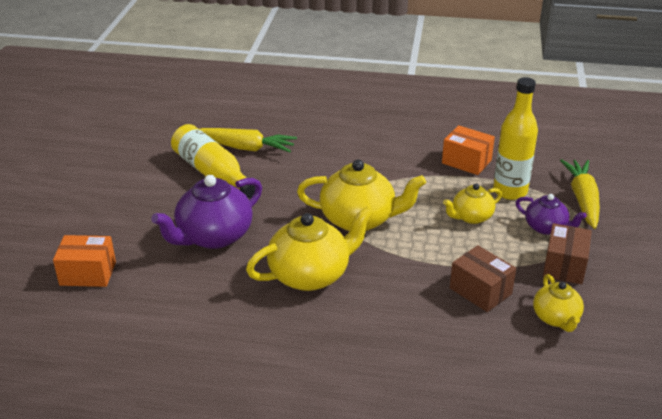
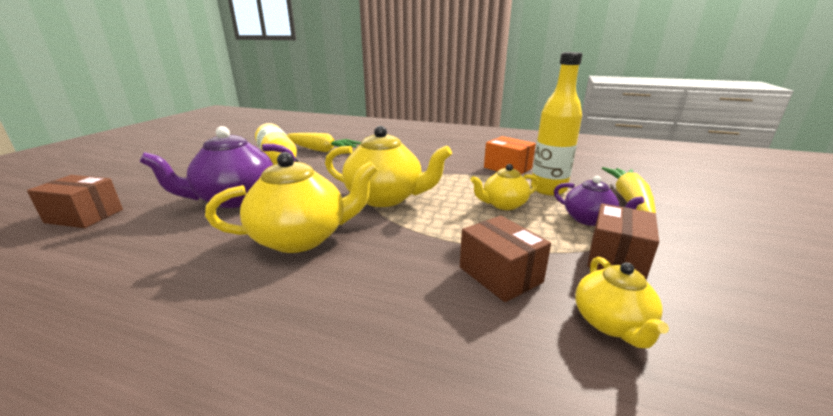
camera: 10 degrees right, 10 degrees down
orange box [53,235,116,287] -> brown box [27,175,123,228]

